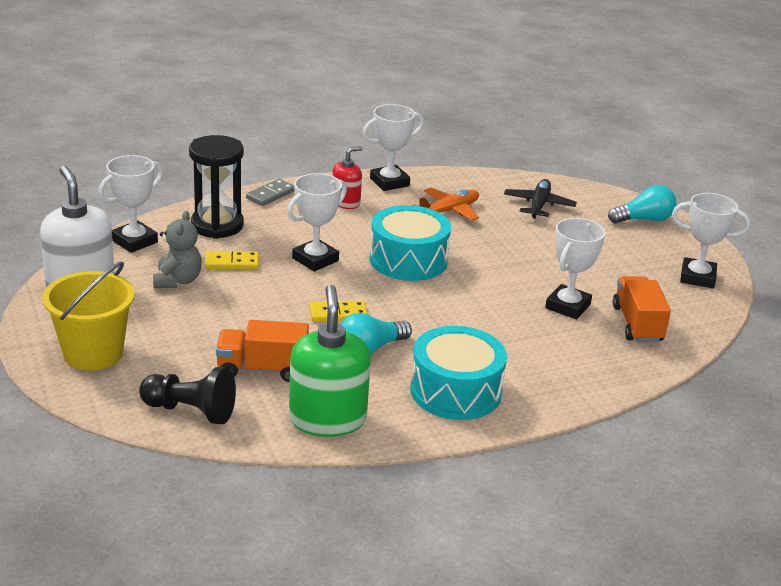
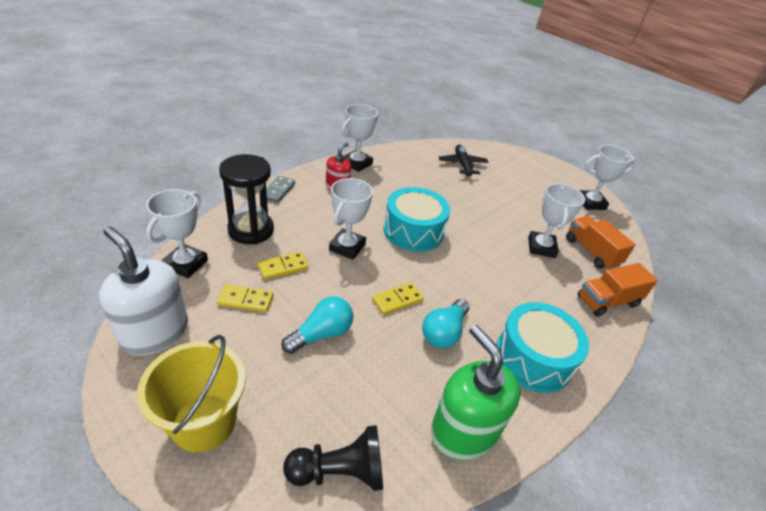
camera: 25 degrees left, 10 degrees up
grey teddy bear [153,211,202,288] -> yellow domino [217,285,273,312]
orange truck [216,320,309,382] -> orange truck moved to [578,263,658,317]
orange plane [414,188,479,221] -> none
turquoise light bulb [608,185,677,223] -> turquoise light bulb moved to [281,296,353,354]

